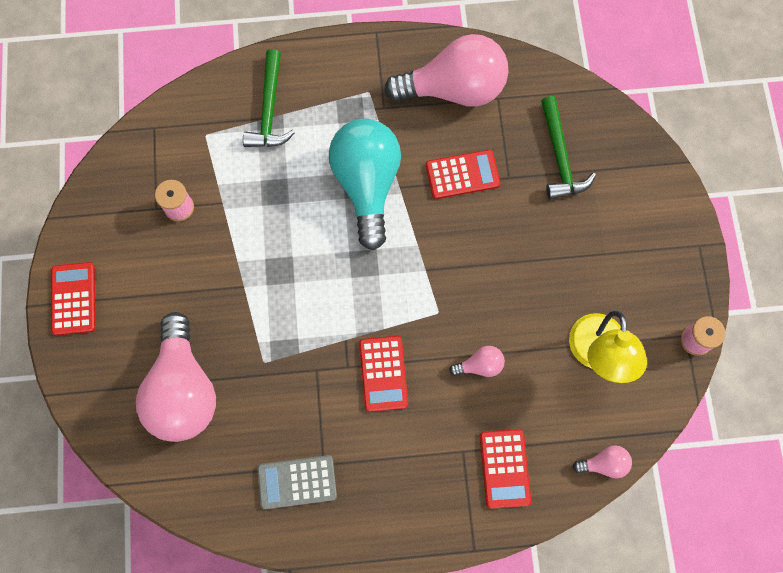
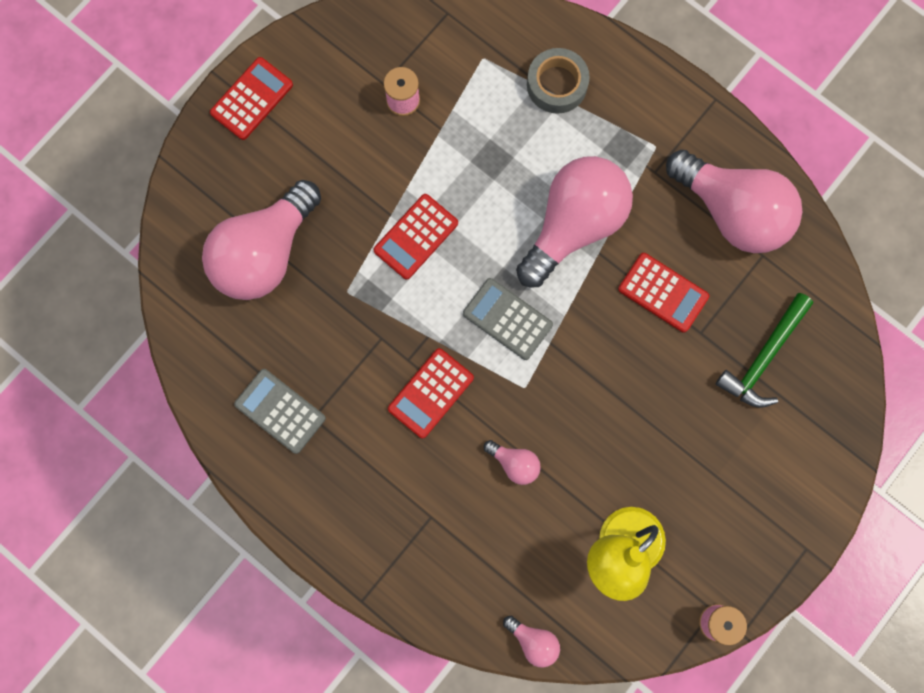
camera: 45 degrees right, 5 degrees up
green hammer [243,49,295,147] -> grey tape [527,48,590,114]
turquoise light bulb [329,119,401,251] -> pink light bulb [516,156,633,287]
red calculator [480,429,531,509] -> red calculator moved to [374,194,458,280]
none -> grey calculator [463,278,553,360]

